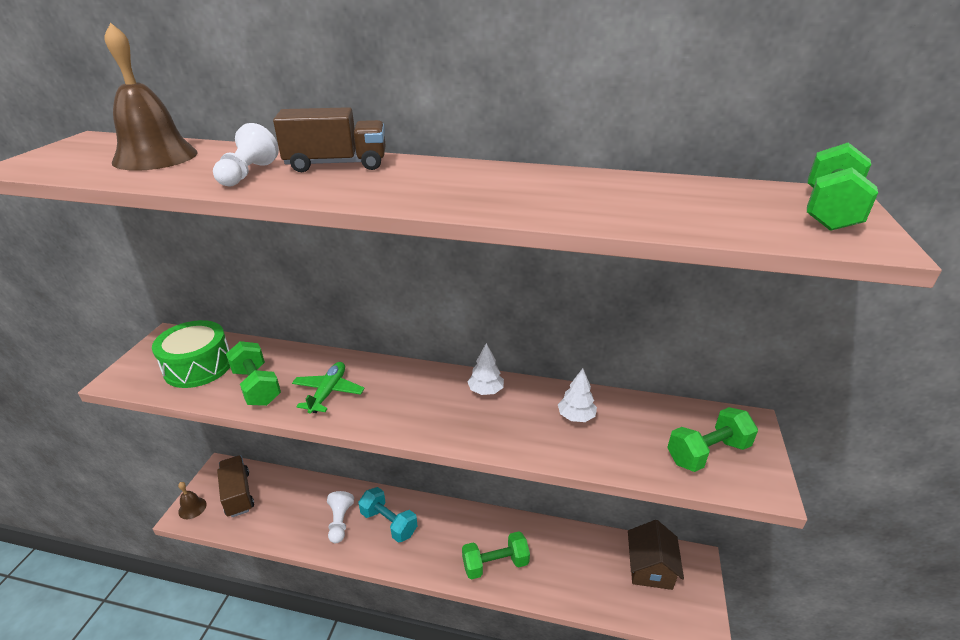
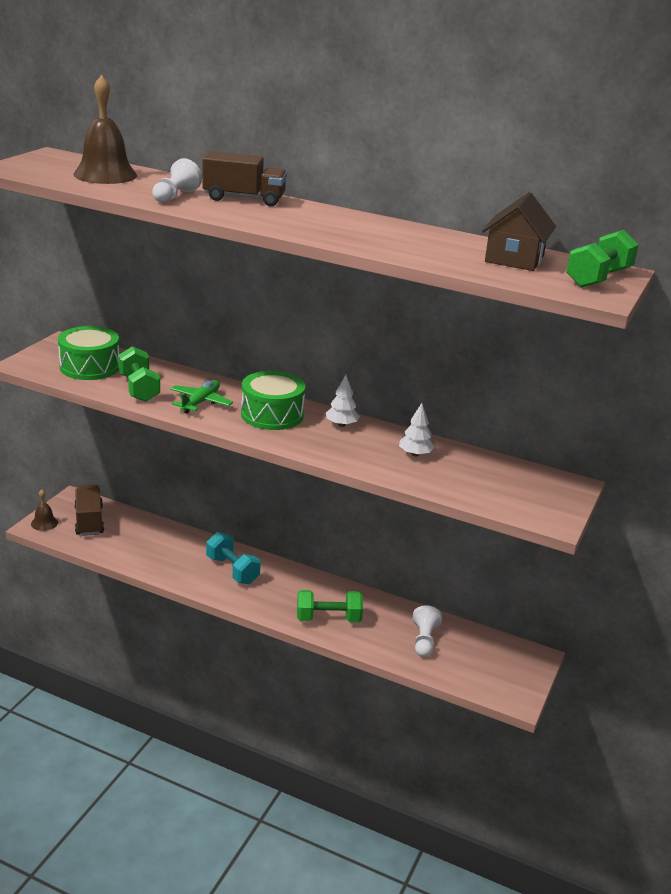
camera: 10 degrees right, 5 degrees down
white pawn [327,491,354,543] -> white pawn moved to [412,605,442,657]
brown house [628,520,684,590] -> brown house moved to [482,192,556,271]
green dumbbell [667,407,758,472] -> none
none -> green drum [241,371,305,430]

